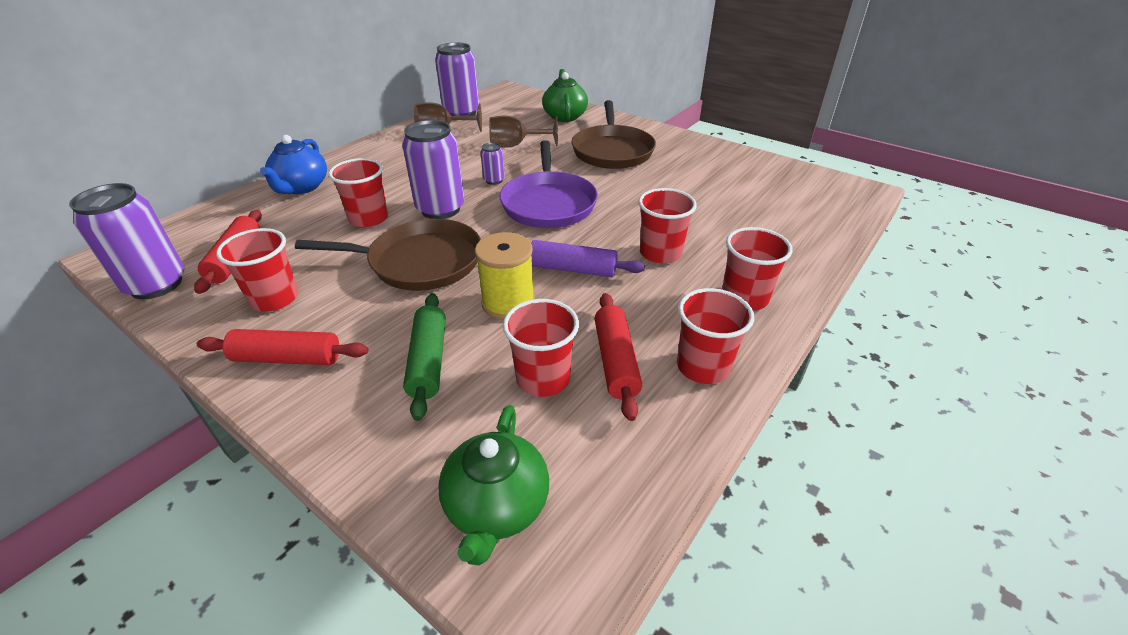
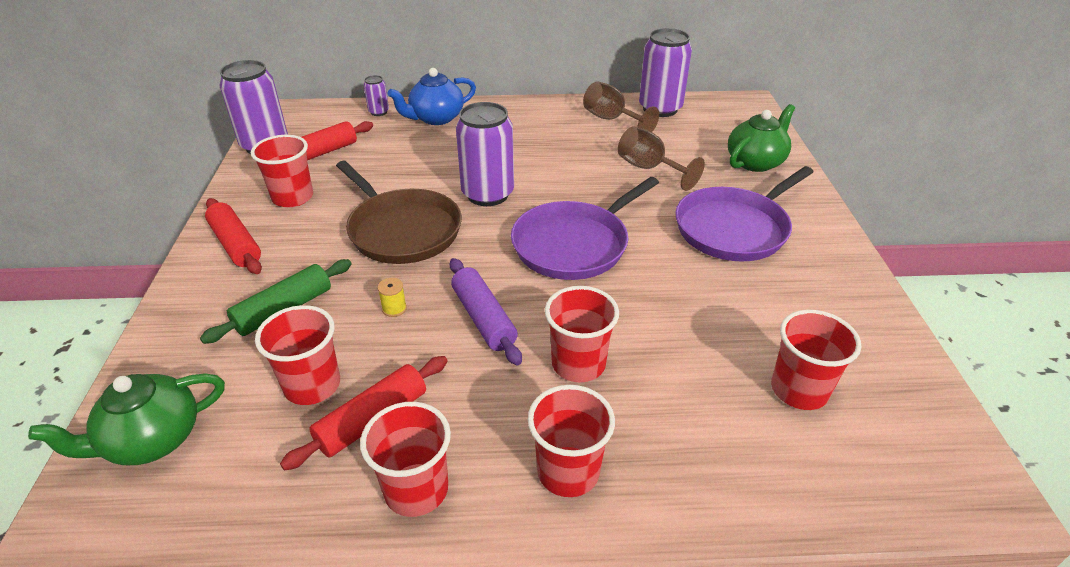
camera: 50 degrees right, 0 degrees up
red cup [329,158,388,228] -> red cup moved to [771,310,862,410]
yellow spool [475,232,535,320] -> yellow spool [378,278,407,317], size x0.44
purple can [480,142,505,185] -> purple can moved to [364,75,389,116]
brown pan [571,100,656,169] -> purple pan [675,166,814,261]

